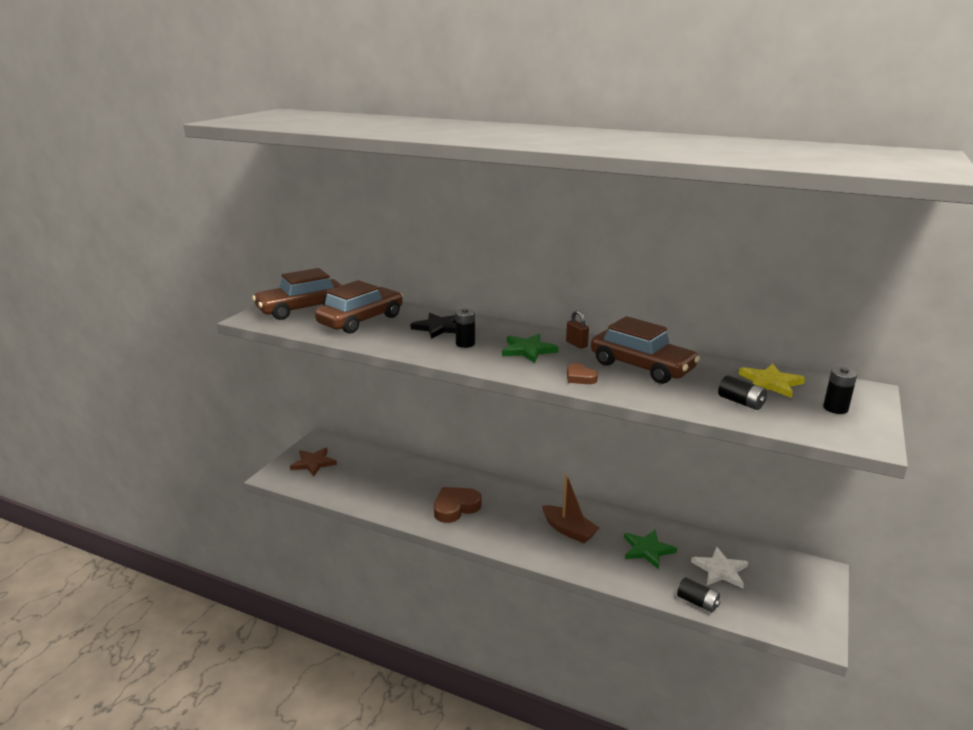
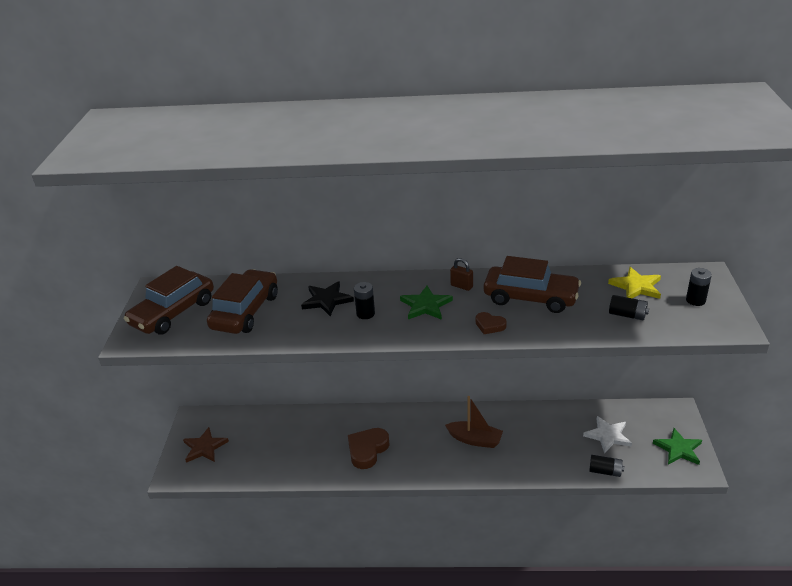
camera: 20 degrees left, 10 degrees up
green star [624,530,677,569] -> green star moved to [653,428,702,465]

